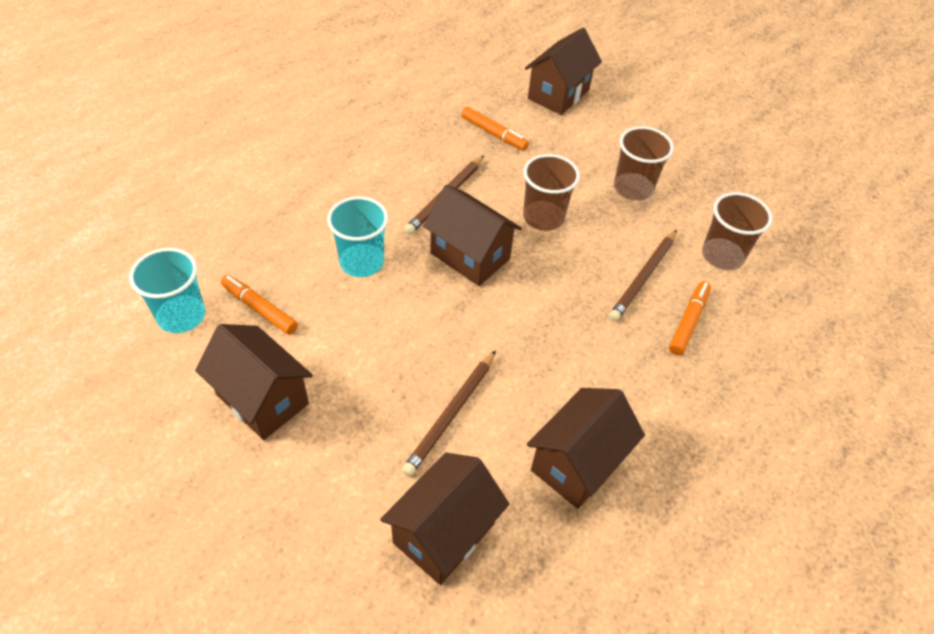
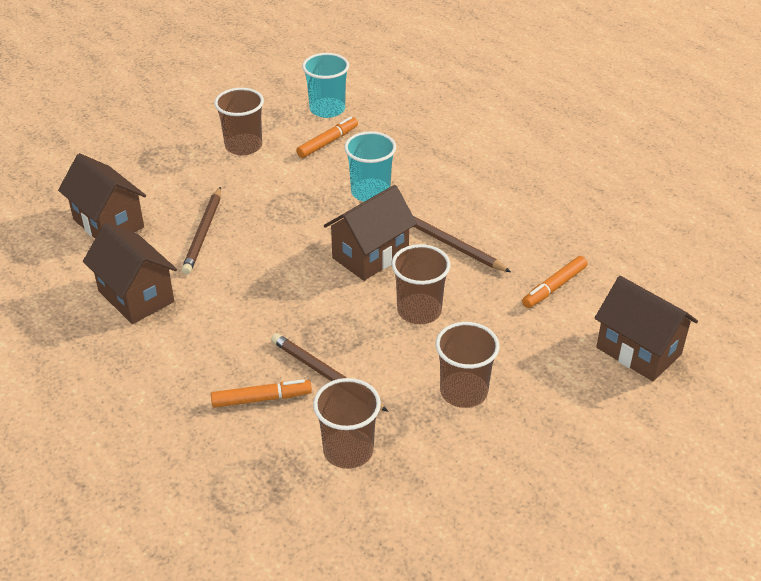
camera: 100 degrees right, 10 degrees down
brown house [195,324,313,440] -> brown cup [214,88,264,155]
brown pencil [402,350,496,476] -> brown pencil turned 120 degrees counterclockwise [181,187,221,275]
orange marker [669,281,711,355] -> orange marker turned 45 degrees counterclockwise [211,379,312,408]

